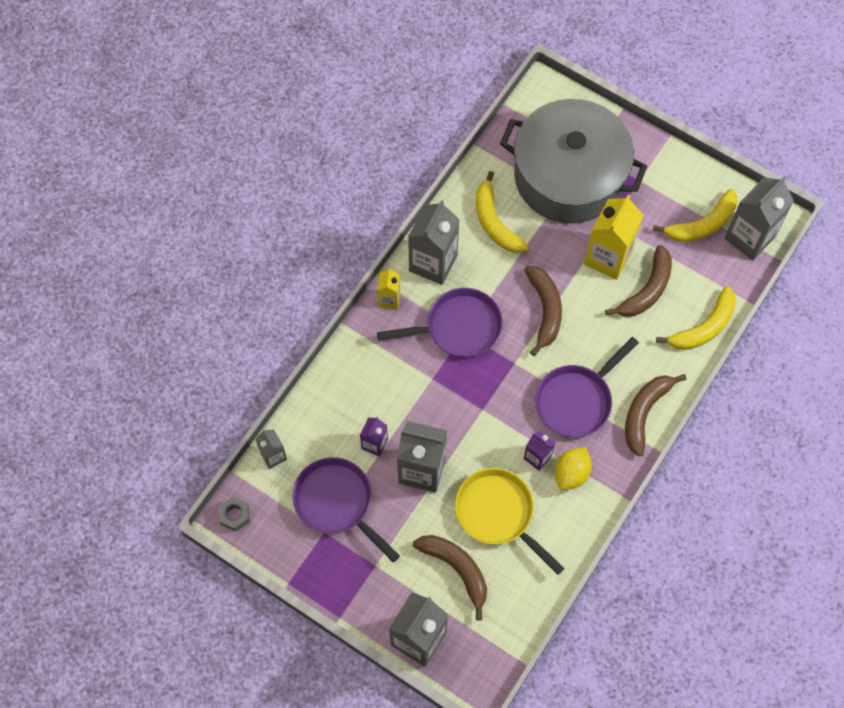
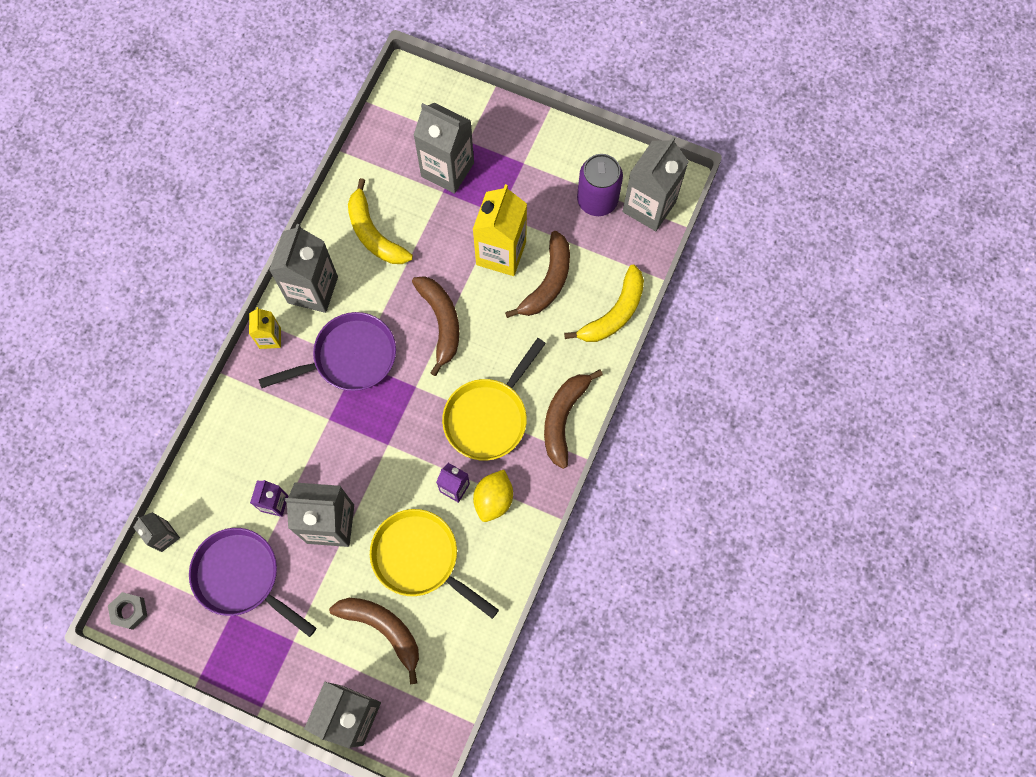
camera: 10 degrees left, 5 degrees up
grey pot [500,99,647,224] -> grey carton [414,103,474,194]
purple pan [535,337,639,437] -> yellow pan [442,338,546,461]
yellow banana [653,189,737,242] -> purple can [577,154,623,216]

